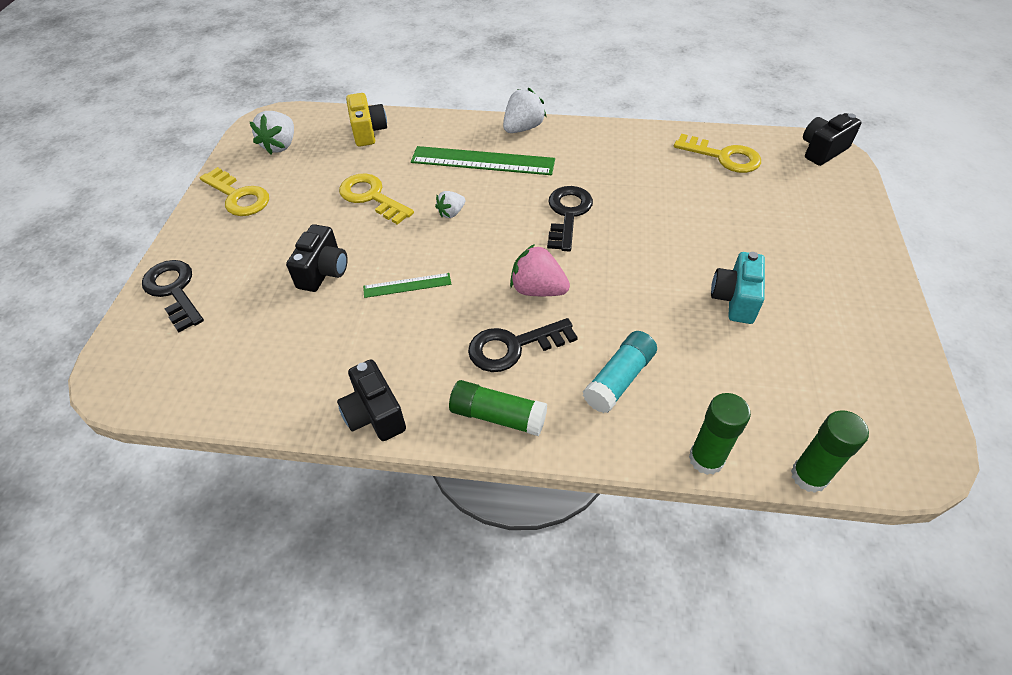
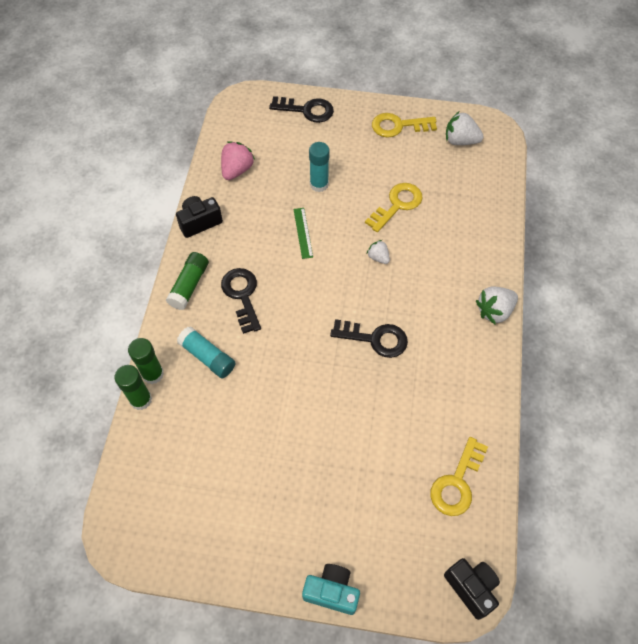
camera: 90 degrees right, 10 degrees up
black key [142,260,204,332] -> black key turned 45 degrees clockwise [269,96,334,123]
yellow key [200,167,269,216] -> yellow key turned 45 degrees clockwise [372,113,437,138]
black camera [286,224,348,292] -> turquoise glue stick [309,142,330,192]
yellow camera [346,93,387,147] -> none
green ruler [411,146,555,175] -> none
white strawberry [503,88,547,133] -> white strawberry turned 105 degrees clockwise [476,286,518,325]
pink strawberry [510,244,570,296] -> pink strawberry moved to [221,141,255,180]
turquoise camera [711,252,765,324] -> turquoise camera moved to [302,564,360,615]
green glue stick [791,410,869,493] -> green glue stick moved to [128,338,164,384]

